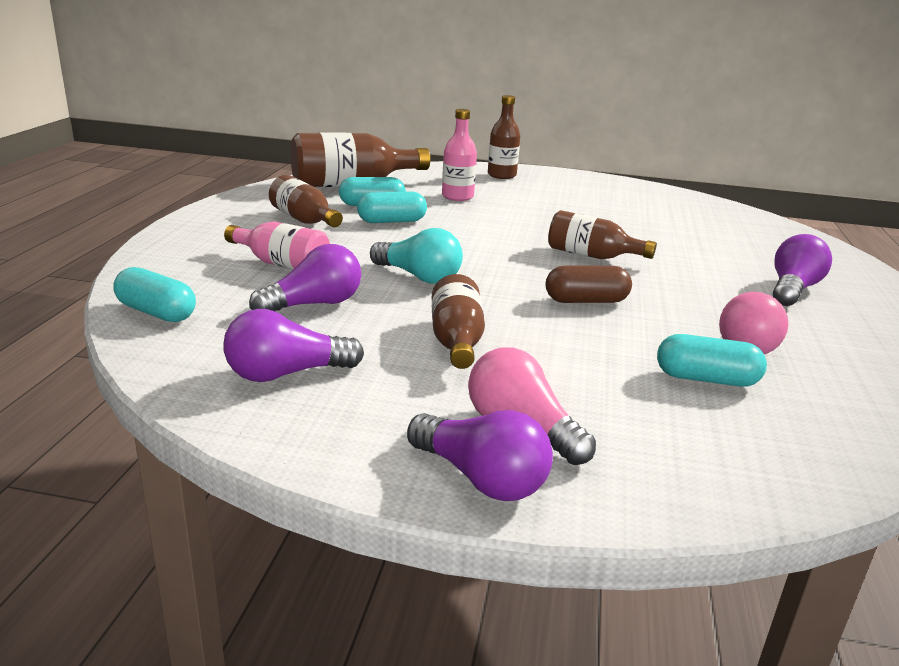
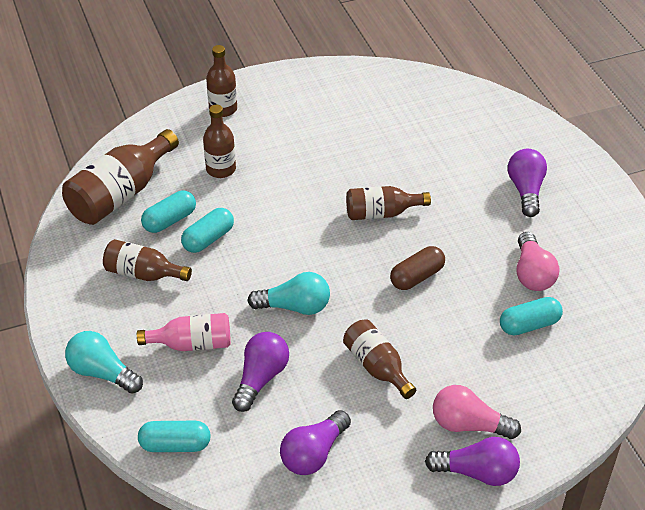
camera: 30 degrees left, 20 degrees up
pink bottle [442,109,477,201] -> brown bottle [203,105,236,178]
none -> turquoise light bulb [65,331,143,394]

